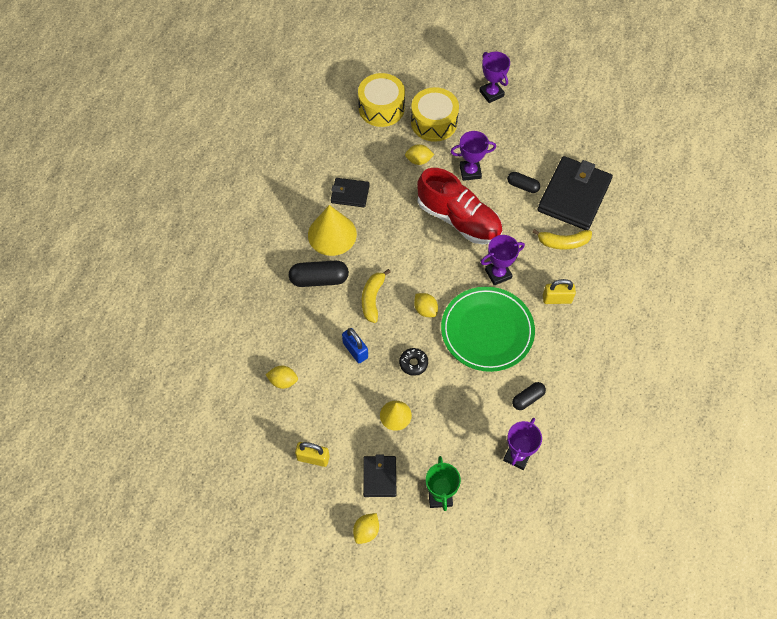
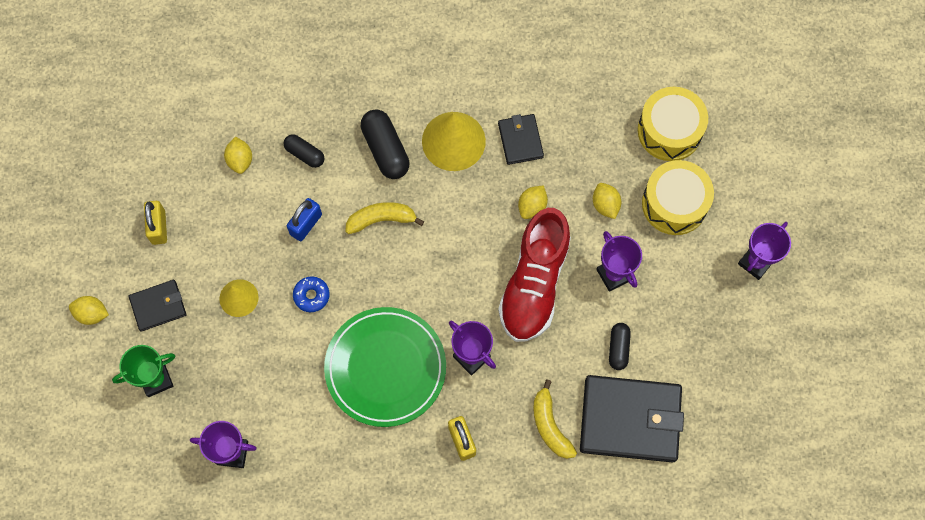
camera: 70 degrees right, 10 degrees up
black donut [399,348,428,376] -> blue donut [293,276,330,312]
yellow lemon [414,293,438,317] -> yellow lemon moved to [518,185,548,219]
black capsule [512,382,546,410] -> black capsule moved to [283,134,325,168]

